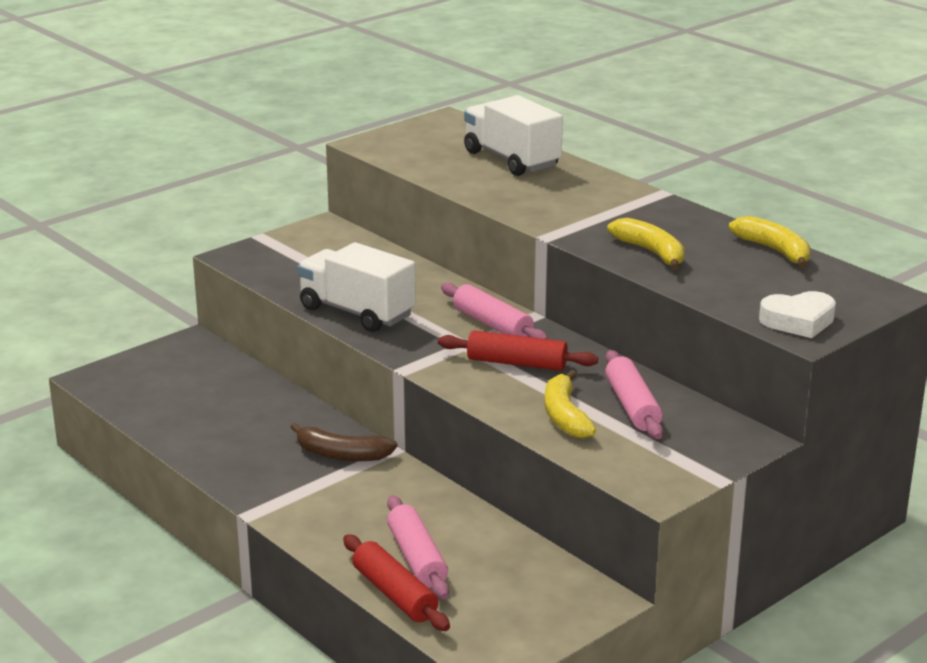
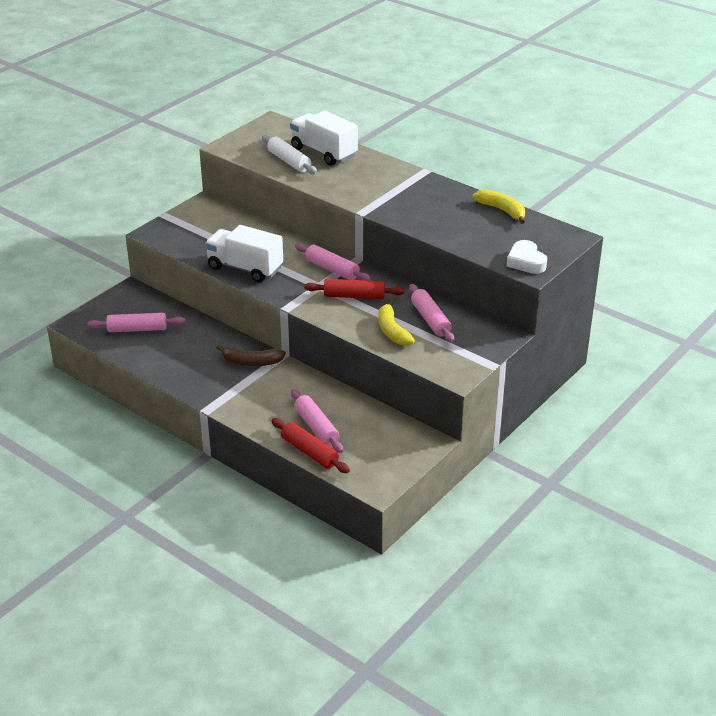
camera: 10 degrees left, 10 degrees up
yellow banana [607,218,684,270] -> none
white heart [759,291,836,338] -> white heart turned 90 degrees clockwise [507,240,547,274]
none -> pink rolling pin [87,313,186,332]
none -> white rolling pin [262,135,317,175]

